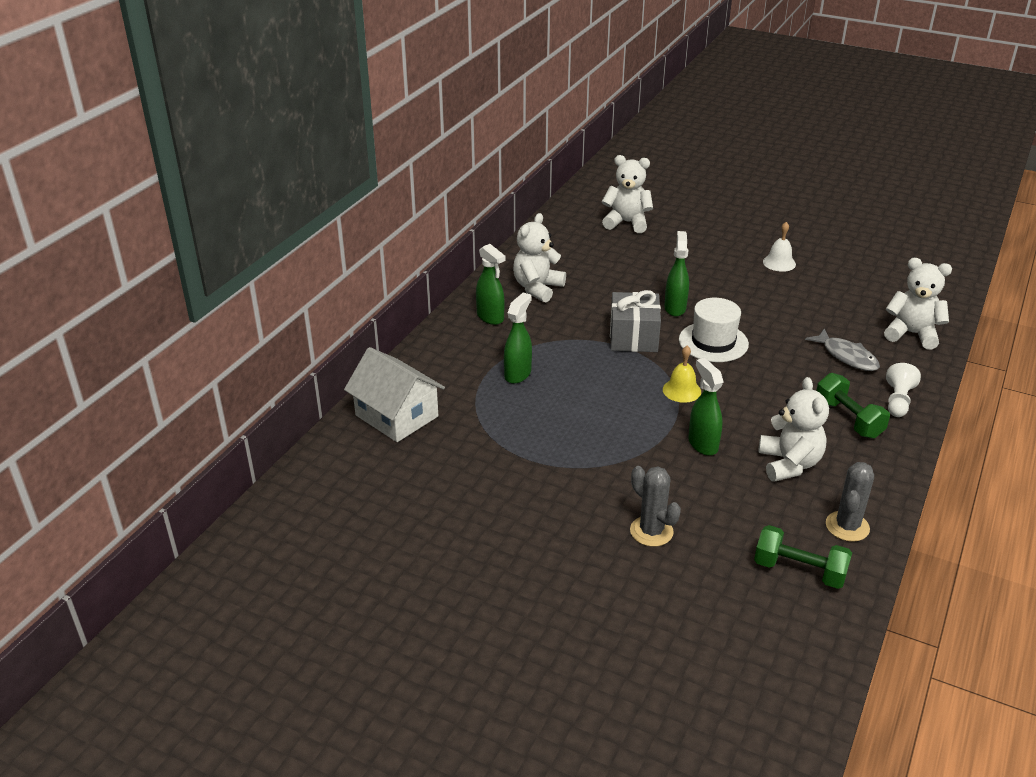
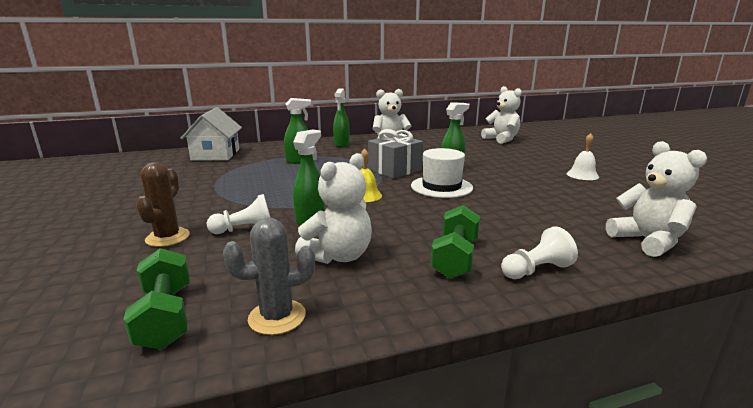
camera: 45 degrees right, 15 degrees down
grey cactus [630,466,681,547] -> brown cactus [136,162,190,247]
grey fish [805,329,880,371] -> none
none -> white pawn [206,194,270,234]

